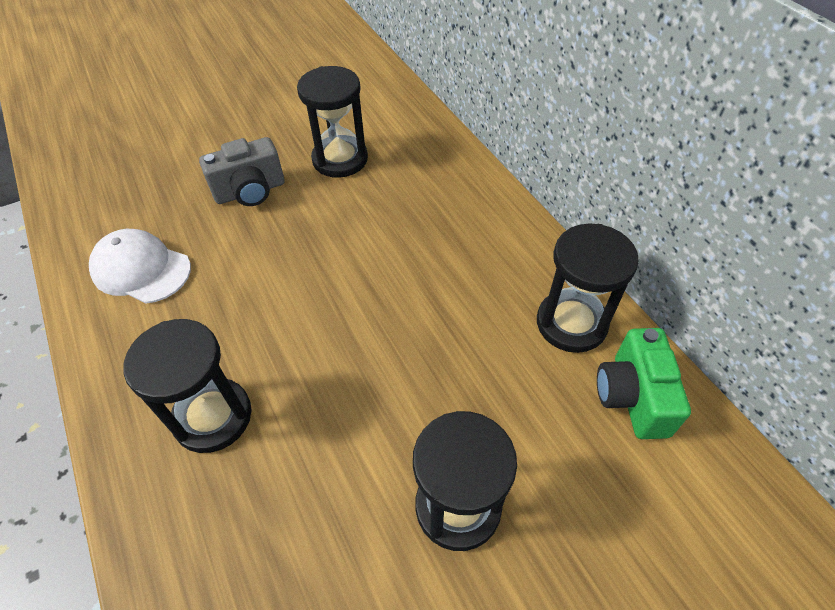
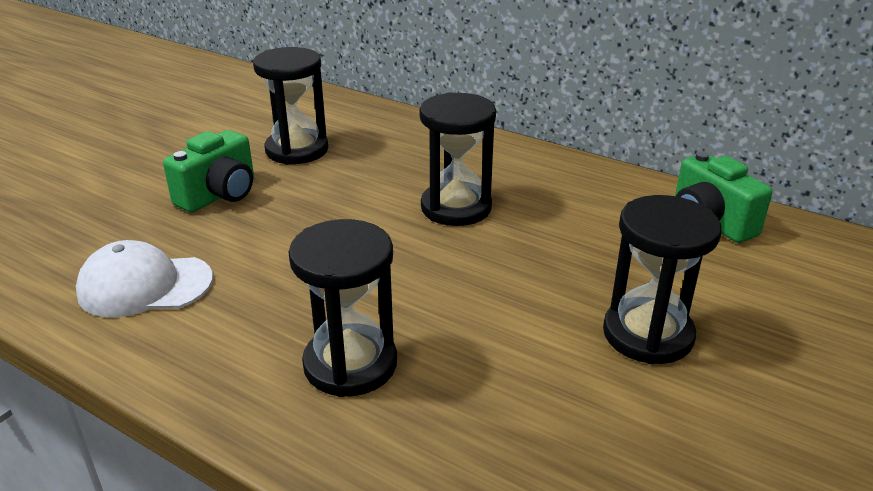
camera: 30 degrees left, 20 degrees down
grey camera [199,137,284,206] -> green camera [163,130,254,212]
black hourglass [537,223,639,353] -> black hourglass moved to [420,92,496,226]

